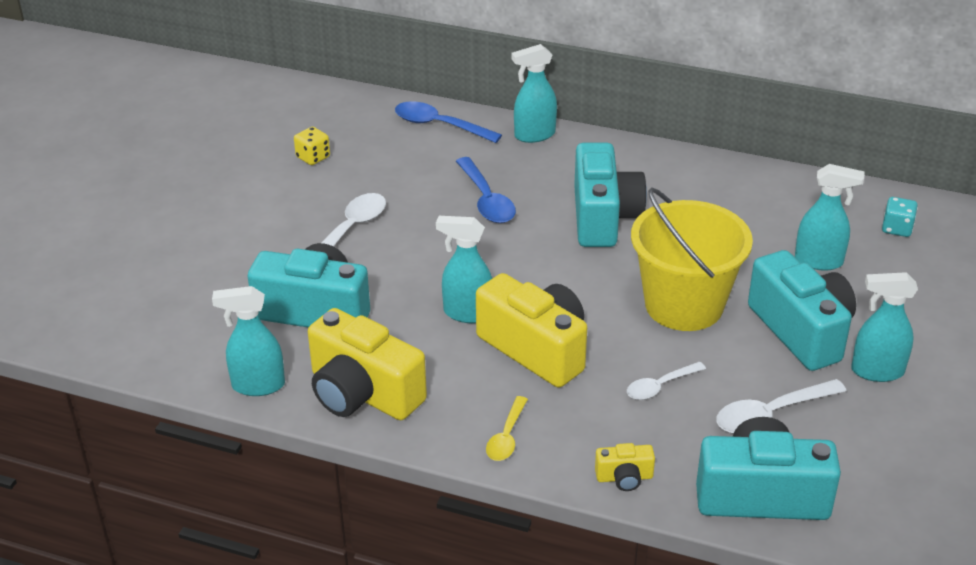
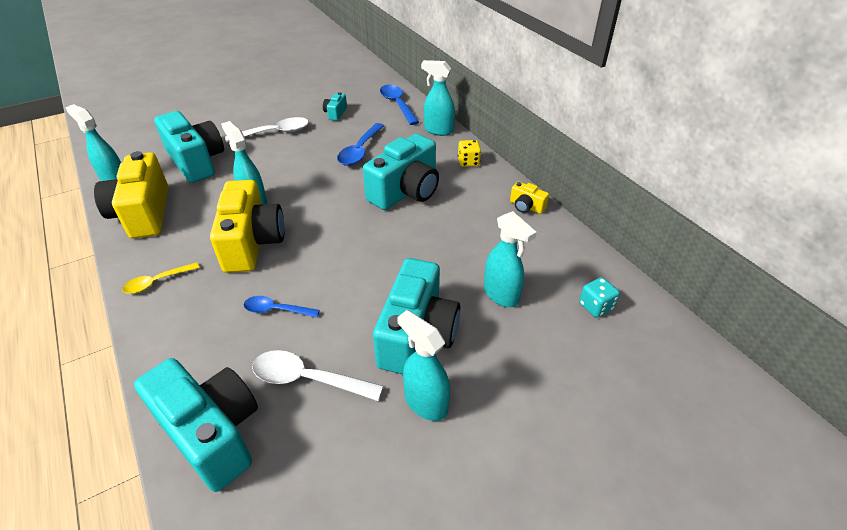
camera: 40 degrees right, 5 degrees up
yellow dice [294,127,330,165] -> yellow dice moved to [458,140,481,167]
yellow camera [595,443,655,491] -> yellow camera moved to [510,181,549,214]
white spoon [627,362,706,400] -> blue spoon [244,296,320,318]
yellow bucket [631,188,753,331] -> none
none -> turquoise camera [323,92,347,121]

